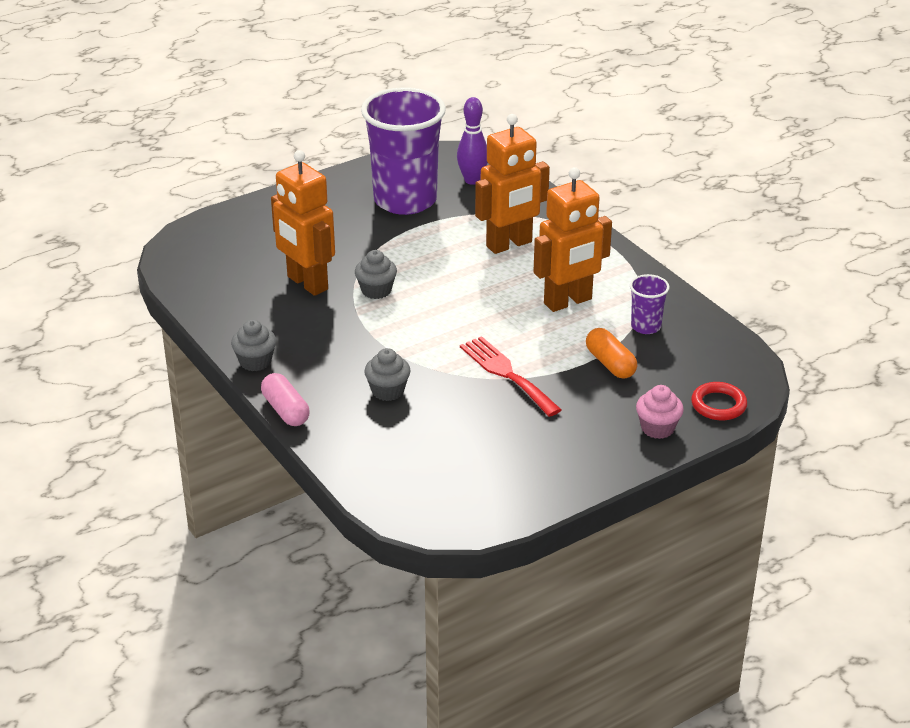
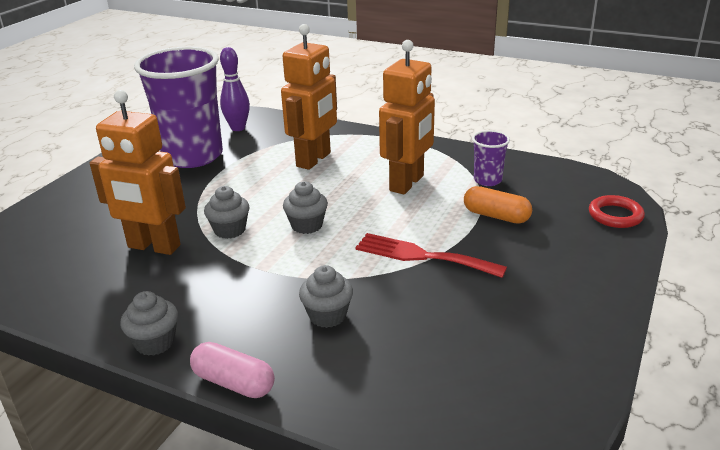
camera: 30 degrees left, 5 degrees down
pink cupcake [636,385,684,439] -> none
none -> grey cupcake [283,181,328,234]

